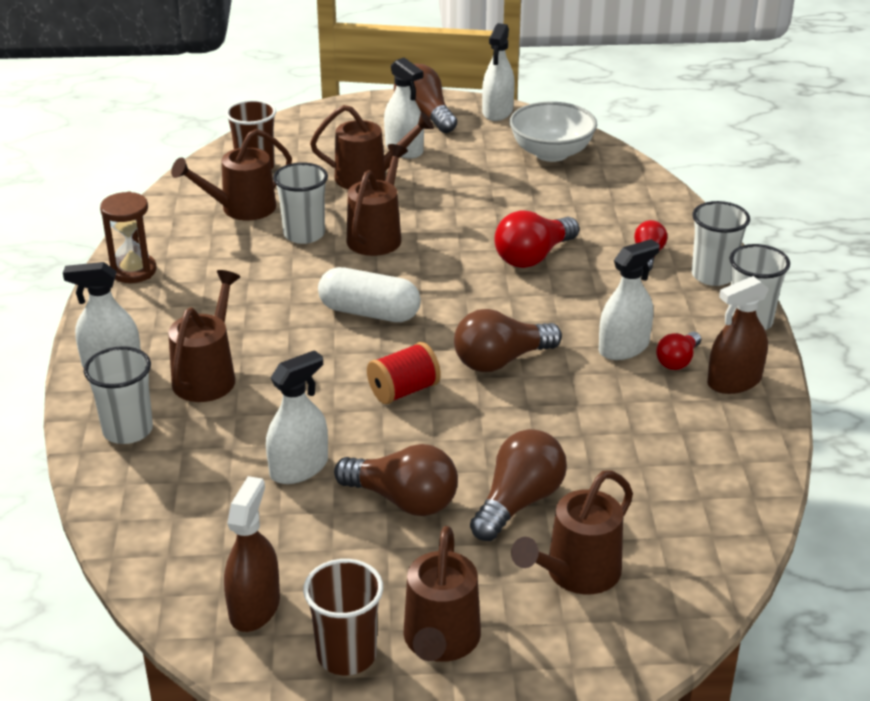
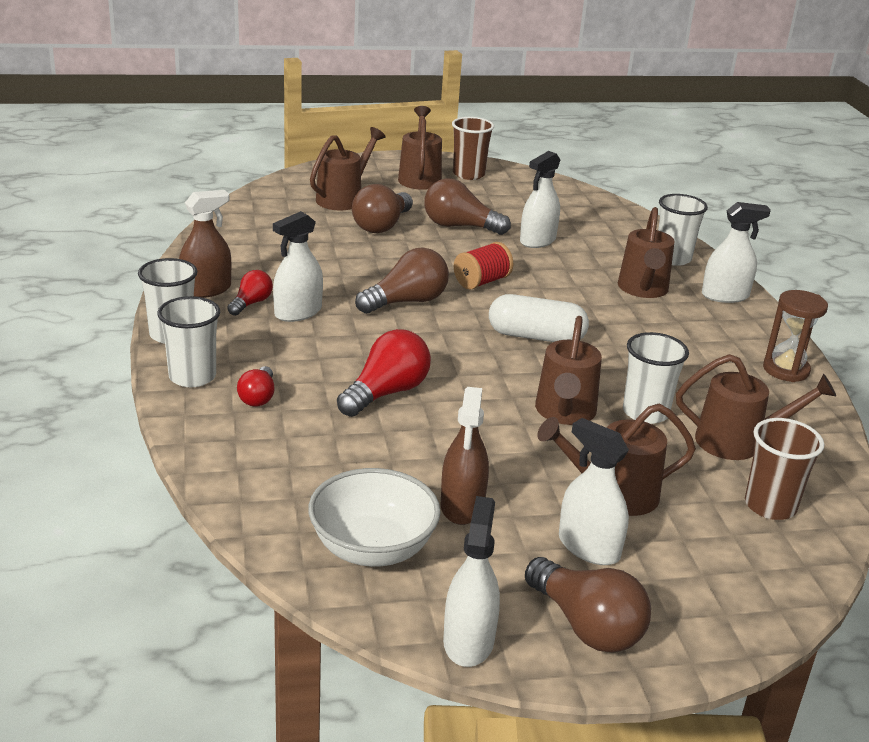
camera: 170 degrees right, 5 degrees down
brown watering can [171,129,292,220] -> brown watering can turned 45 degrees clockwise [676,354,836,460]
brown spray bottle [224,476,280,632] -> brown spray bottle moved to [441,387,489,525]

